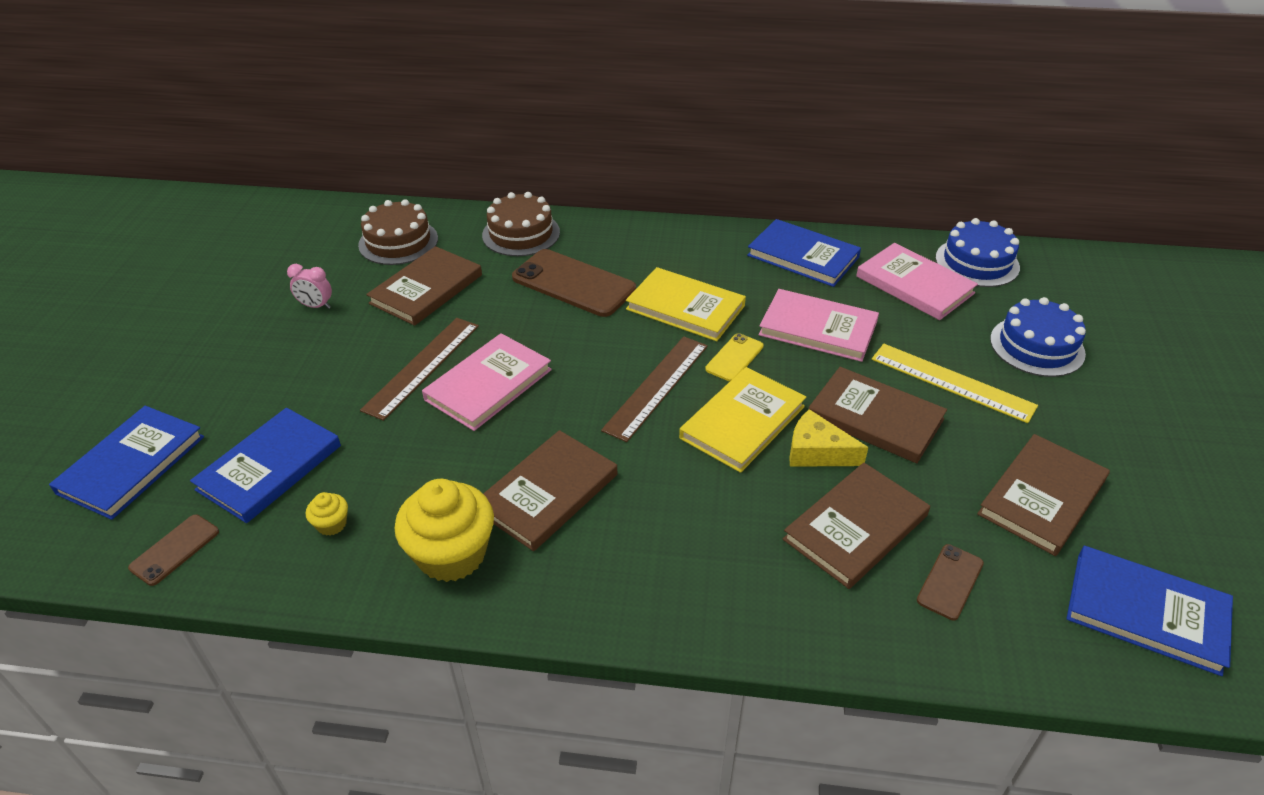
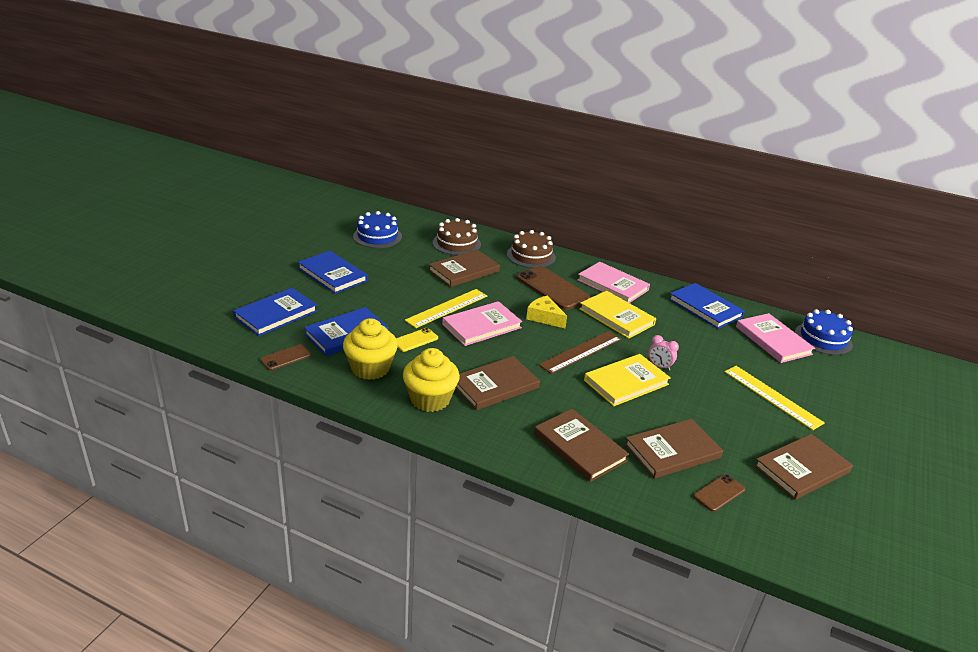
camera: 15 degrees right, 10 degrees down
pink clock [287,264,332,309] -> pink clock moved to [648,335,679,371]
yellow cupcake [306,492,348,536] -> yellow cupcake [343,318,398,380], size x2.26
brown ruler [360,318,479,421] -> yellow ruler [405,289,487,328]
yellow phone [705,333,764,382] -> yellow phone moved to [396,328,438,352]
pink book [758,289,879,362] -> pink book moved to [577,262,650,303]
yellow cheese [789,409,869,467] -> yellow cheese moved to [526,295,567,328]
brown book [809,367,947,463] -> brown book moved to [534,409,629,482]
blue cake [990,297,1086,377] -> blue cake moved to [353,211,402,248]
blue book [1066,546,1233,676] -> blue book moved to [298,251,368,294]

